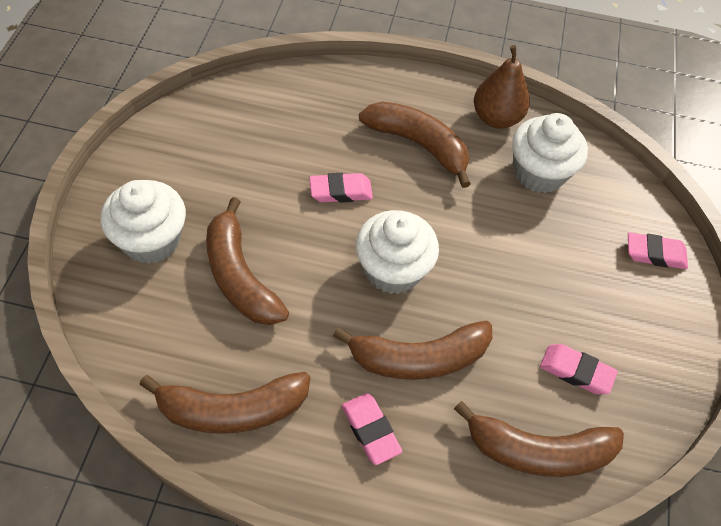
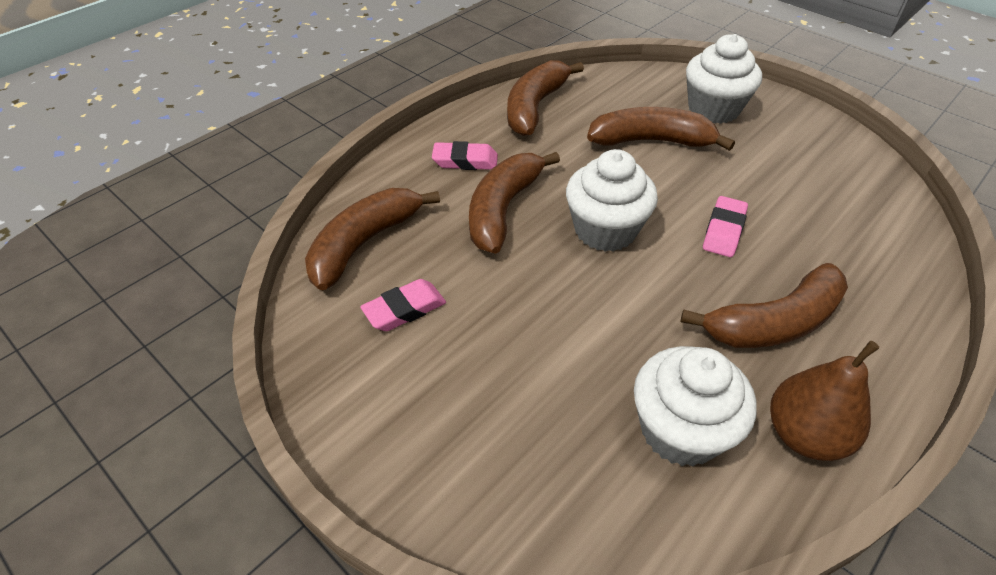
camera: 125 degrees right, 10 degrees down
pink eraser [628,232,688,269] -> none

